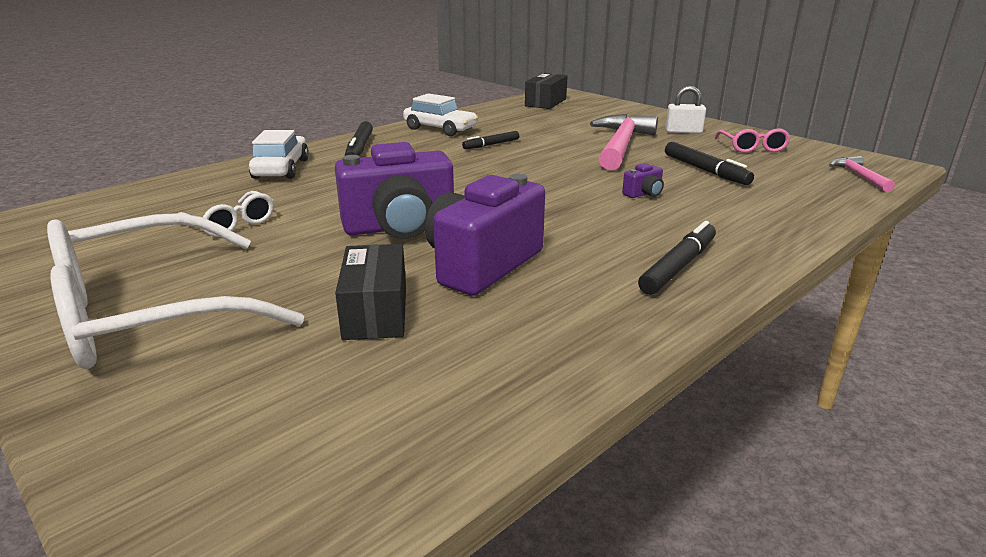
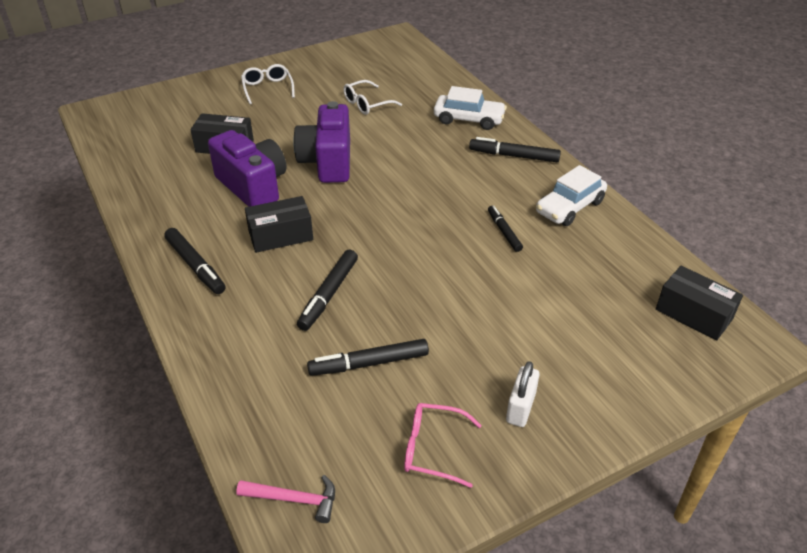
camera: 105 degrees right, 15 degrees up
white glasses [47,213,304,369] -> white glasses [241,64,295,104], size x0.45
pink hammer [590,114,658,170] -> none
purple camera [622,163,664,198] -> black marker [297,250,358,331]
none -> black box [245,196,313,253]

